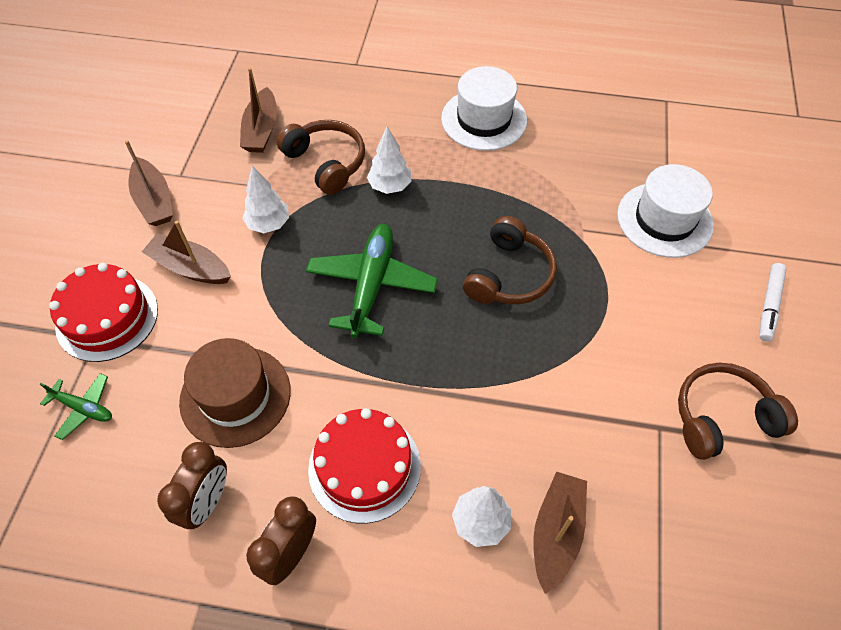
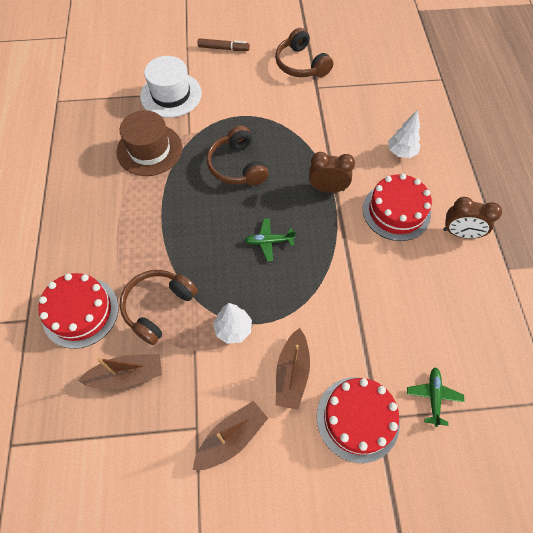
camera: 105 degrees left, 5 degrees up
brown clock [157,442,227,529] -> brown clock moved to [309,152,355,193]
brown hat [179,338,291,448] -> brown hat moved to [117,110,182,176]
green plane [306,224,438,338] -> green plane [245,218,296,261], size x0.51
white tree [367,127,412,194] -> none
white hat [441,66,527,151] -> none
brown headphones [463,216,557,304] -> brown headphones turned 120 degrees counterclockwise [206,126,269,186]
brown boat [533,472,587,594] -> none
white marker [759,263,787,342] -> brown marker [198,38,250,51]
none -> red cake [38,273,119,349]

